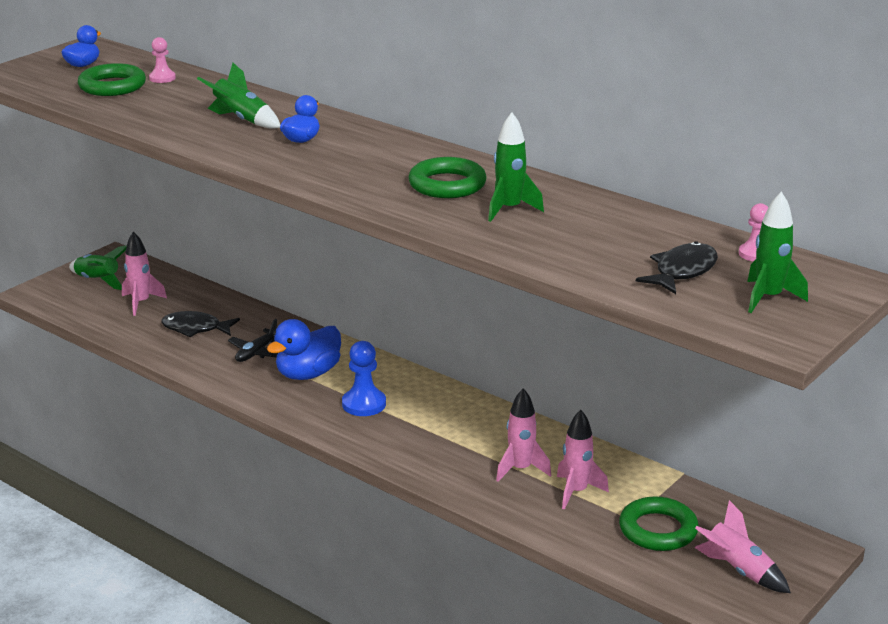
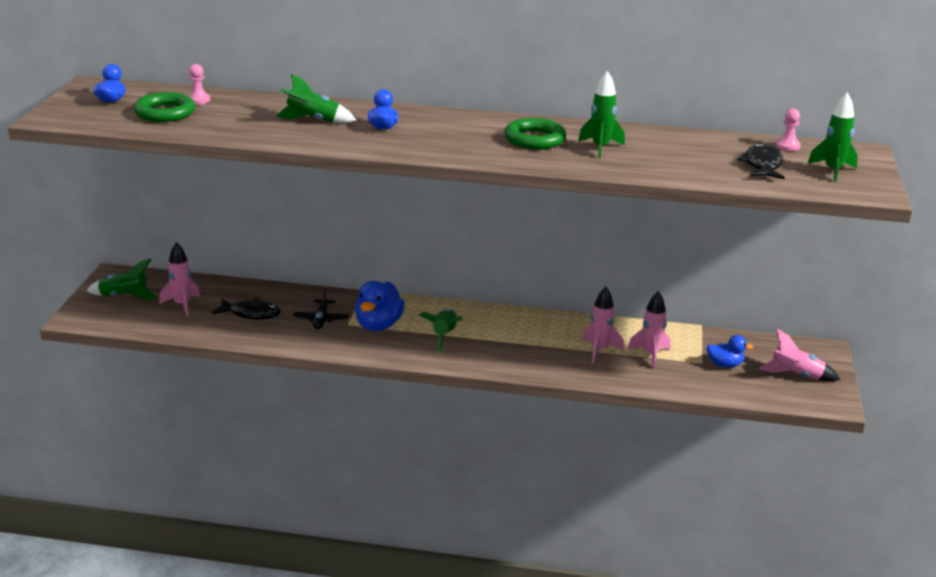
camera: 30 degrees left, 0 degrees up
black fish [161,311,240,337] -> black fish turned 150 degrees counterclockwise [212,298,281,320]
blue pawn [342,341,386,416] -> green rocket [419,309,462,353]
green ring [619,496,699,551] -> blue duck [706,335,753,368]

